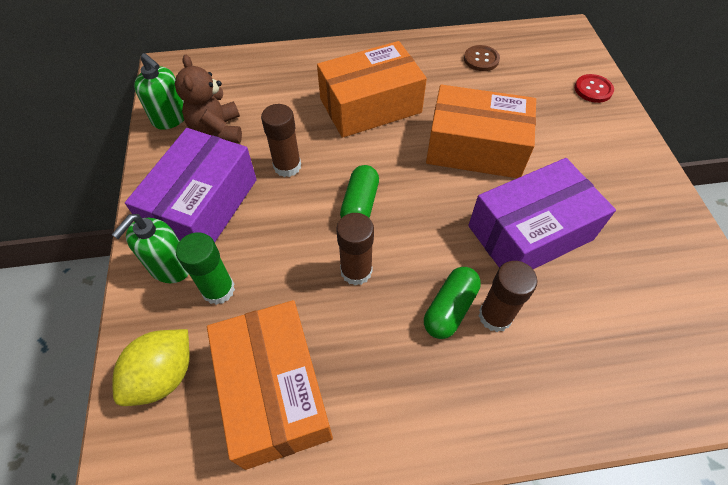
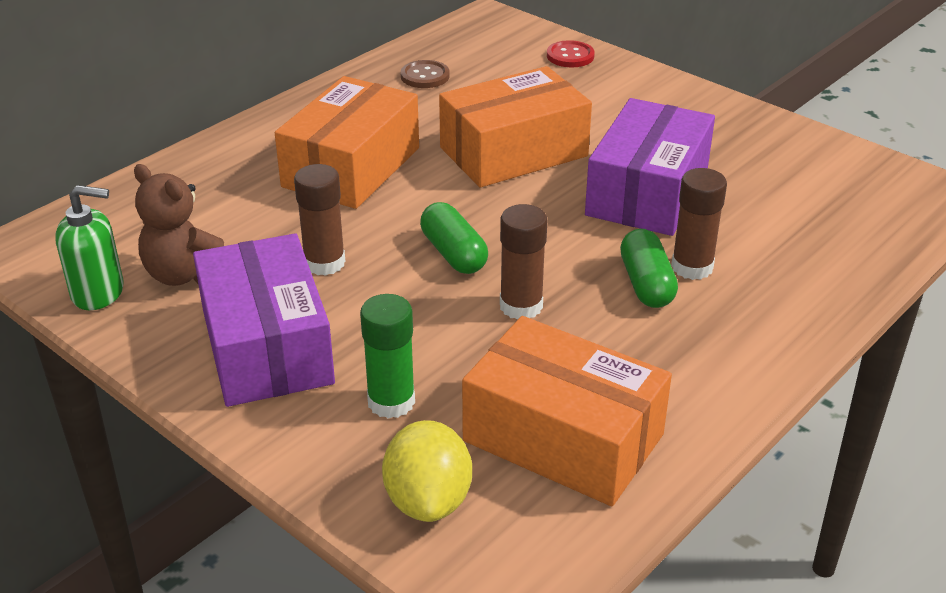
camera: 40 degrees left, 20 degrees down
green soap dispenser [112,214,189,283] -> none

